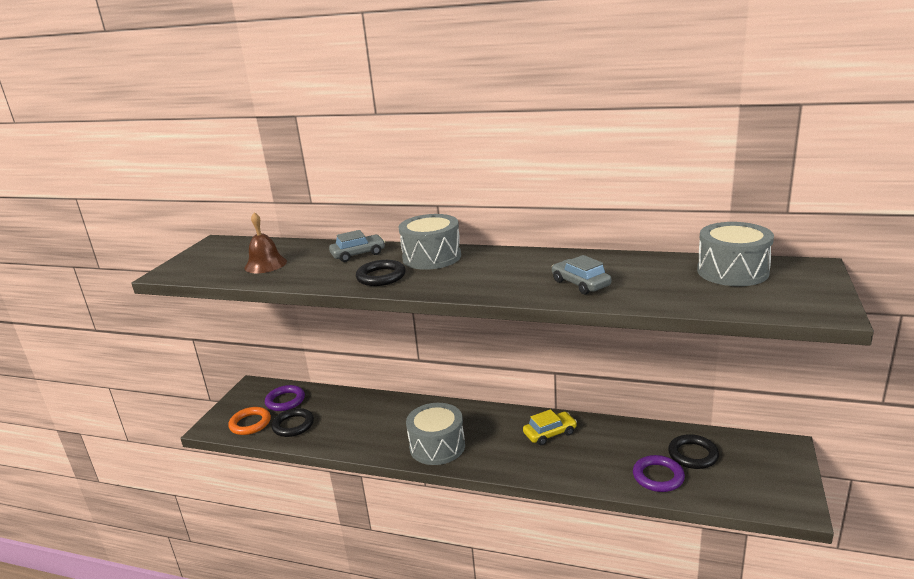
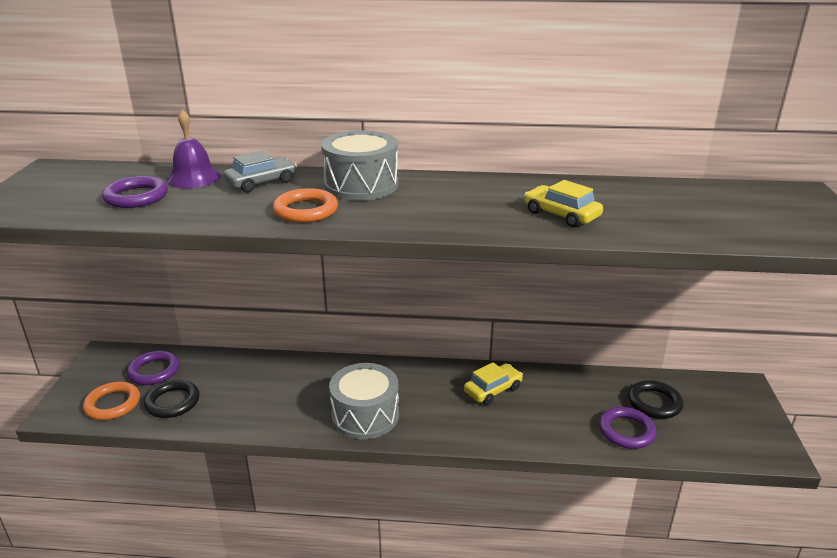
camera: 15 degrees left, 5 degrees up
brown bell [245,212,287,273] -> purple ring [102,176,168,208]
black ring [356,260,406,286] -> orange ring [273,188,338,223]
grey car [552,255,611,295] -> yellow car [524,180,603,228]
grey drum [697,222,774,286] -> none
none -> purple bell [167,109,221,188]

